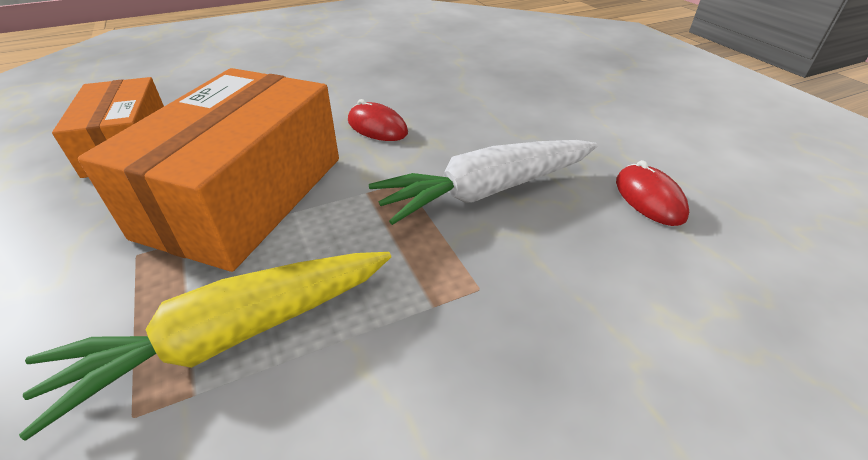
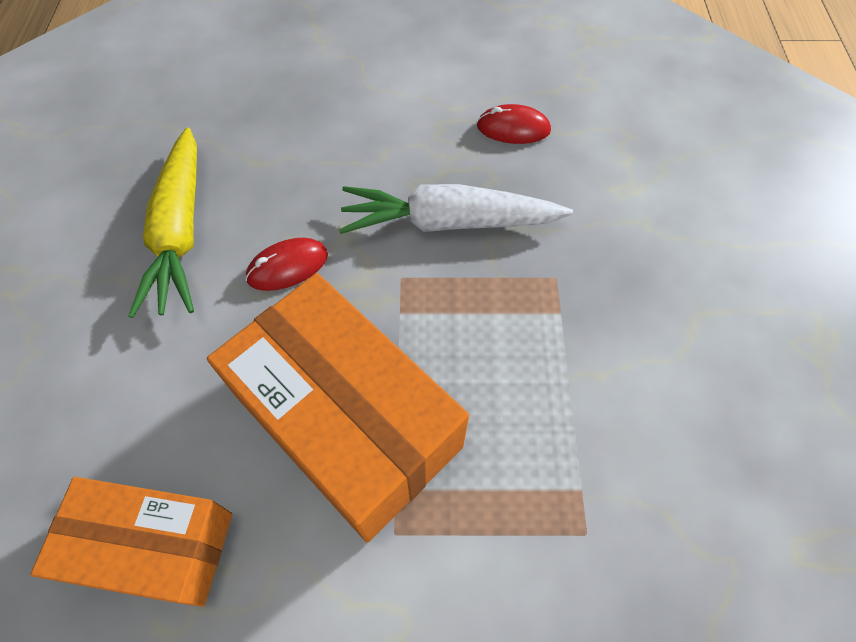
camera: 65 degrees left, 20 degrees up
yellow carrot [19,252,391,440] -> yellow carrot moved to [128,127,197,318]
white carrot [369,140,597,225] -> white carrot turned 90 degrees clockwise [339,184,573,234]

